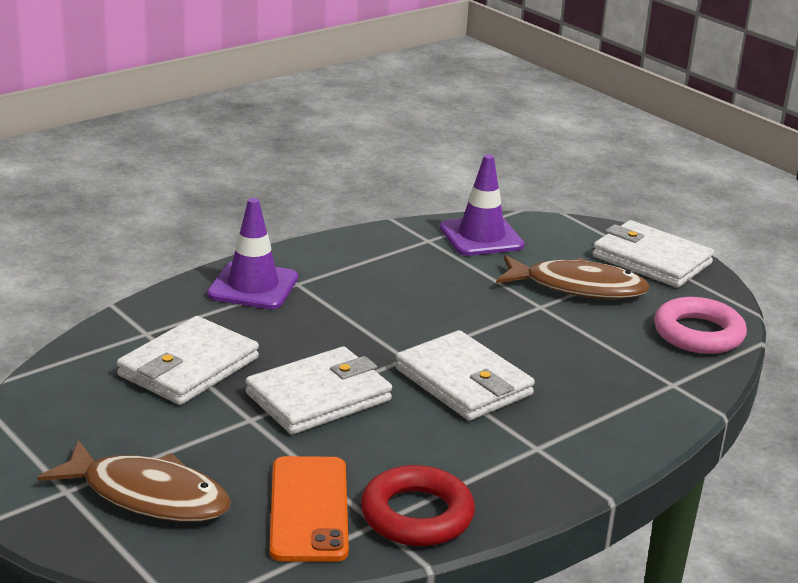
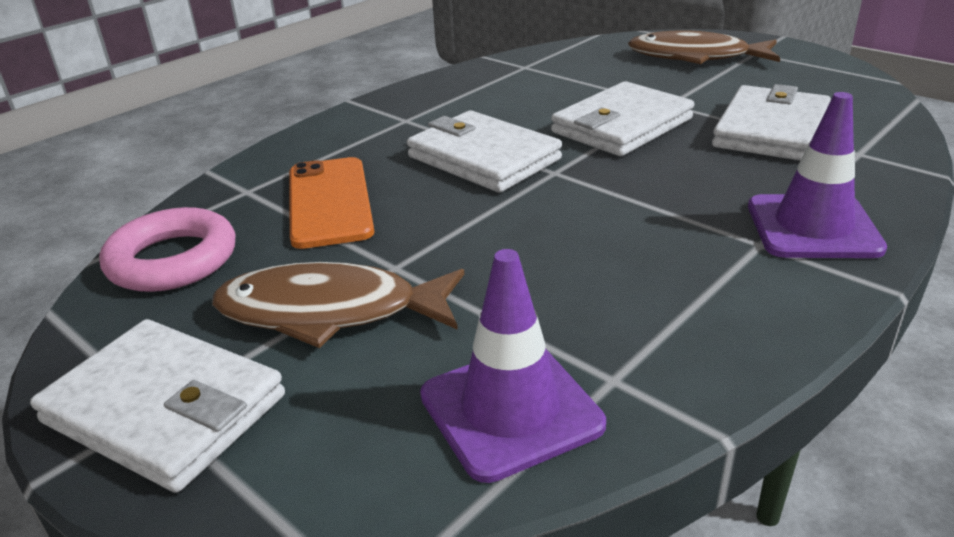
camera: 175 degrees right, 5 degrees up
orange phone [270,456,349,562] -> orange phone moved to [289,157,374,249]
red ring [361,465,475,546] -> none

